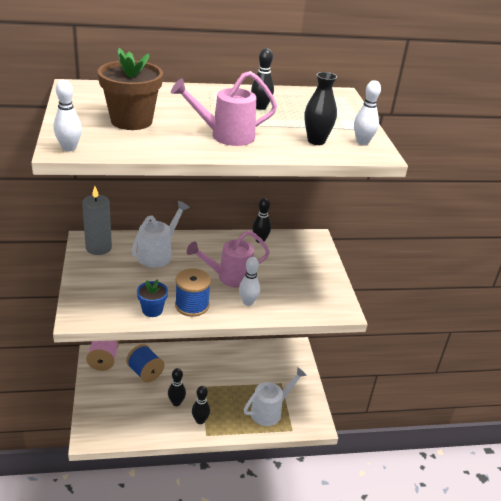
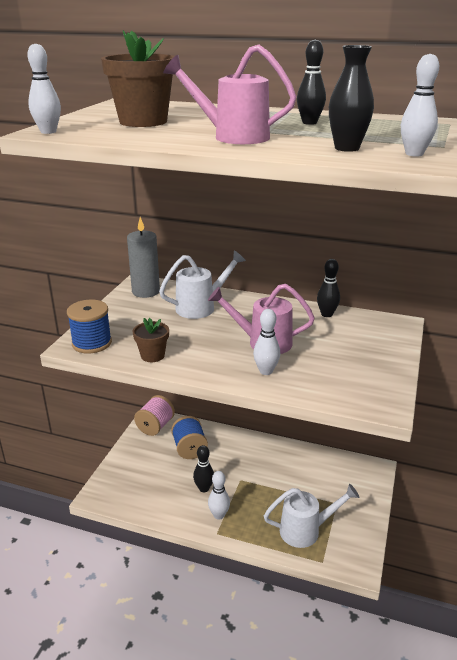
camera: 30 degrees right, 5 degrees down
blue flower pot [137,279,168,317] -> brown flower pot [132,318,169,362]
blue spool [175,268,211,317] -> blue spool moved to [67,300,112,354]
black bowling pin [192,386,210,424] -> white bowling pin [208,471,230,520]

